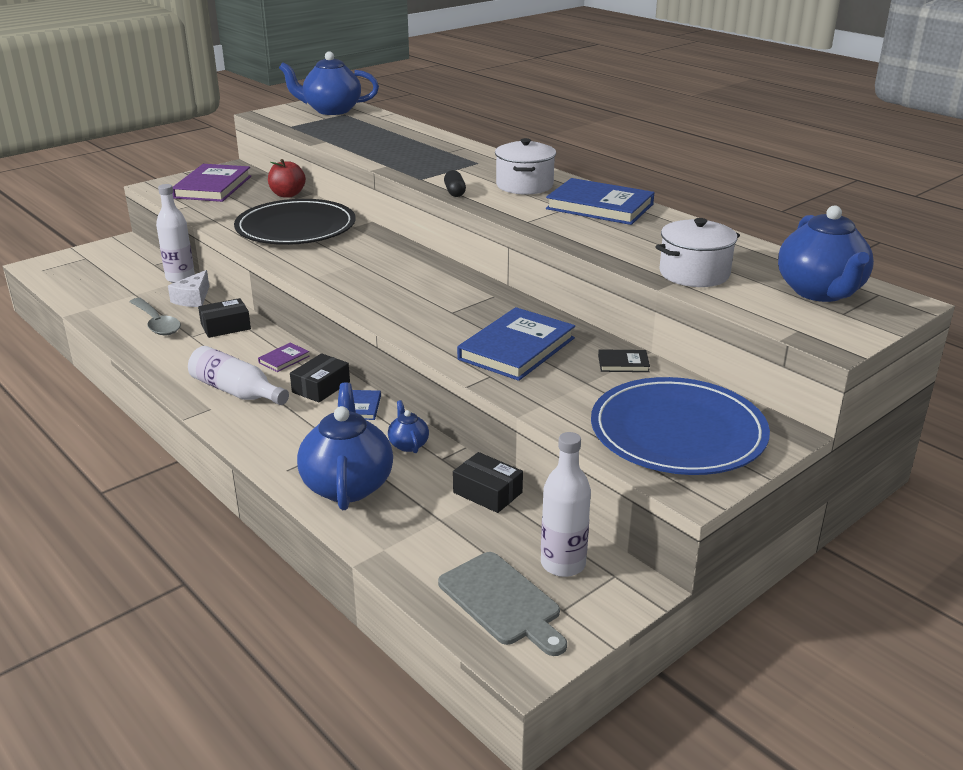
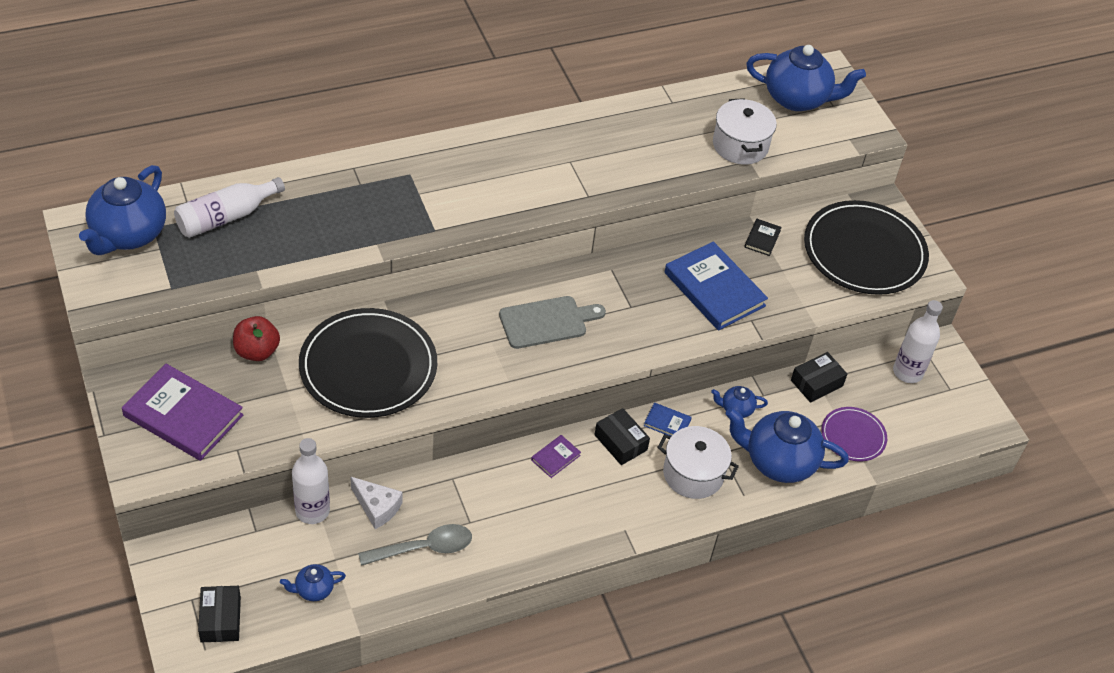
camera: 75 degrees left, 20 degrees up
white bottle [188,346,289,405] -> white bottle moved to [174,177,285,238]
black box [198,298,251,338] -> black box moved to [198,586,241,643]
purple book [258,343,310,372] -> purple book turned 75 degrees clockwise [531,435,581,478]
grey cutting board [438,552,567,656] -> grey cutting board moved to [499,296,606,349]
black capsule [444,170,466,197] -> none
white pot [495,138,556,194] -> white pot moved to [657,426,739,499]
blue book [546,178,655,225] -> none
blue plate [591,377,770,475] -> black plate [804,200,929,295]
none -> blue teapot [280,564,346,601]
none -> purple plate [821,407,887,461]

